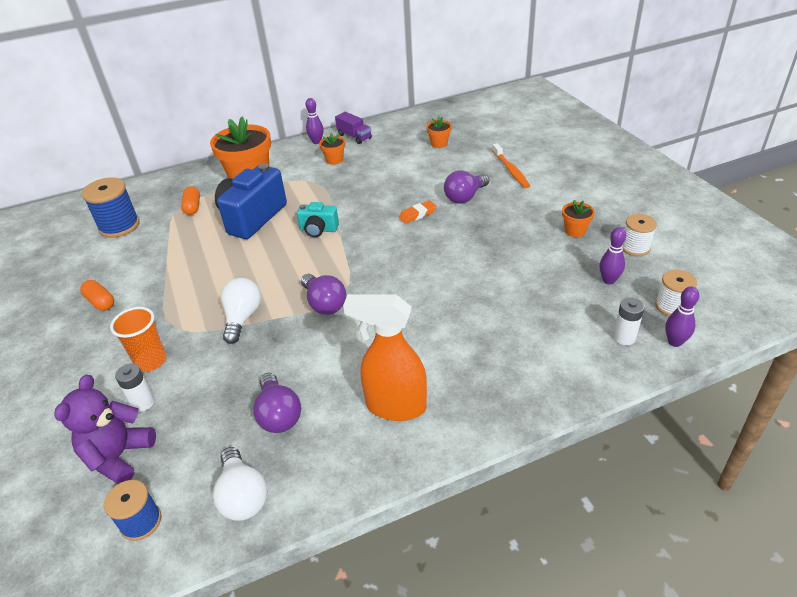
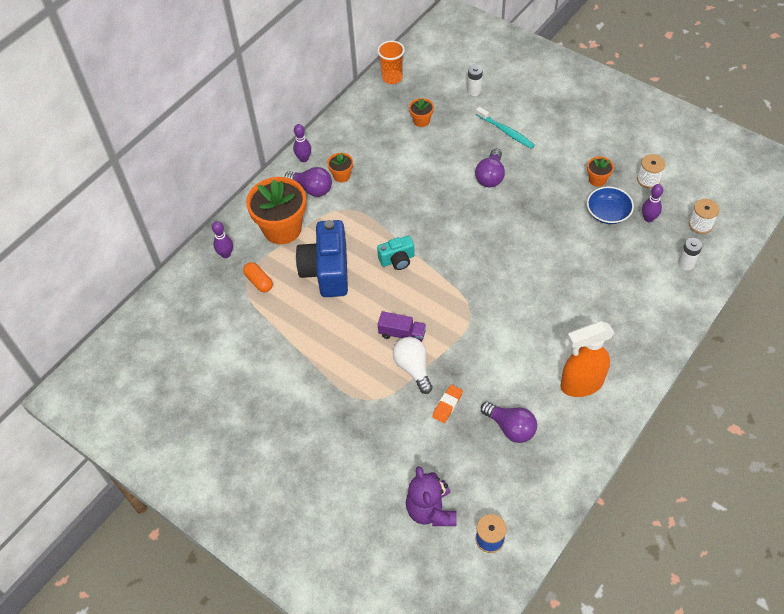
camera: 30 degrees left, 15 degrees up
orange capsule [80,280,114,311] -> none
blue spool [82,177,140,238] -> none
orange cup [110,307,166,372] -> orange cup moved to [377,41,405,84]
white battery [115,364,155,412] -> white battery moved to [467,65,483,96]
white light bulb [213,447,267,521] -> none
purple light bulb [301,274,346,315] -> purple light bulb moved to [285,167,332,197]
purple truck [335,112,372,144] -> purple truck moved to [378,311,426,342]
orange eraser [399,200,437,224] -> orange eraser moved to [432,385,463,423]
orange toothbrush [492,143,530,188] -> turquoise toothbrush [476,107,535,149]
purple bowling pin [665,287,699,347] -> purple bowling pin moved to [212,221,233,258]
none -> blue bowl [587,186,634,224]

